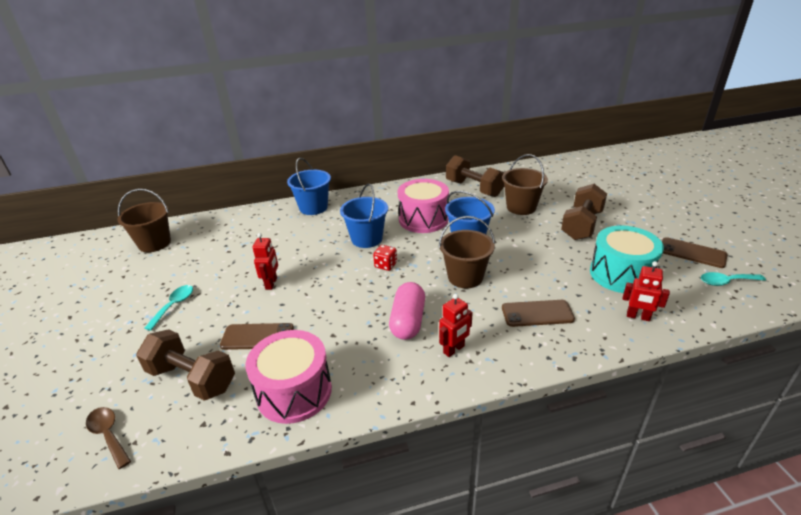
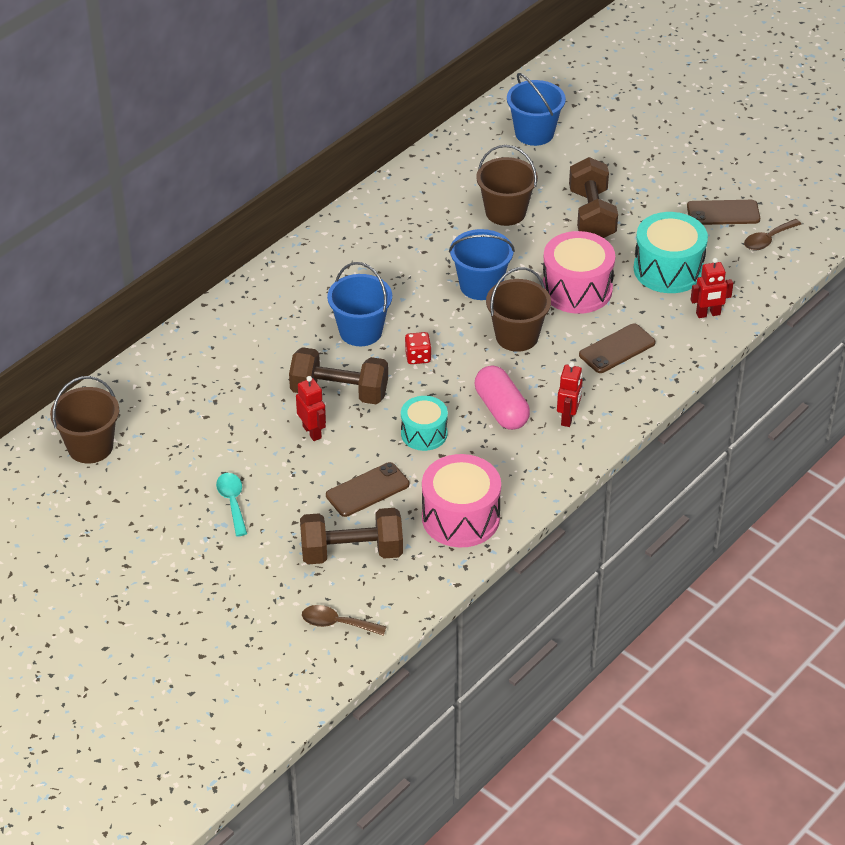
camera: 35 degrees left, 10 degrees up
blue bucket [287,158,331,215] -> blue bucket moved to [507,73,566,146]
pink drum [397,179,449,233] -> pink drum moved to [543,231,615,314]
brown dumbbell [446,155,505,197] -> brown dumbbell moved to [289,347,388,404]
turquoise spoon [701,272,766,286] -> brown spoon [744,219,801,250]
none -> turquoise drum [401,396,448,451]

